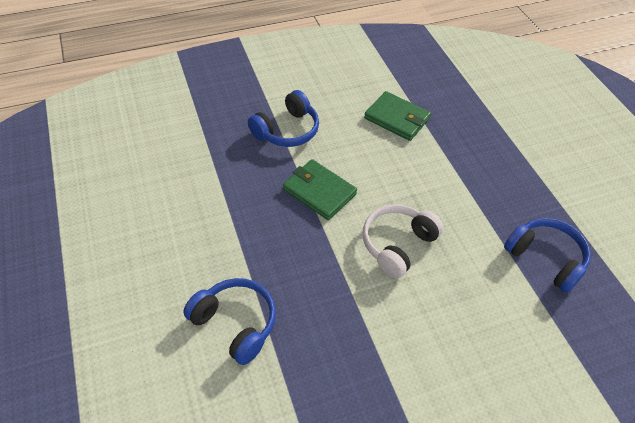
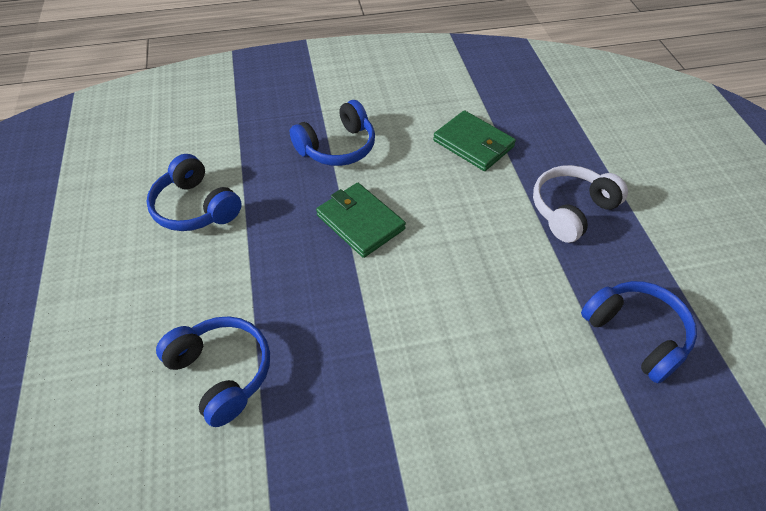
camera: 10 degrees right, 0 degrees up
white headphones [363,204,444,278] -> white headphones moved to [533,165,628,243]
none -> blue headphones [146,154,242,231]

